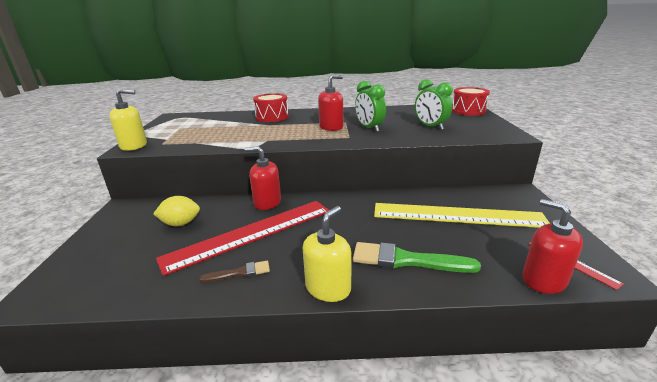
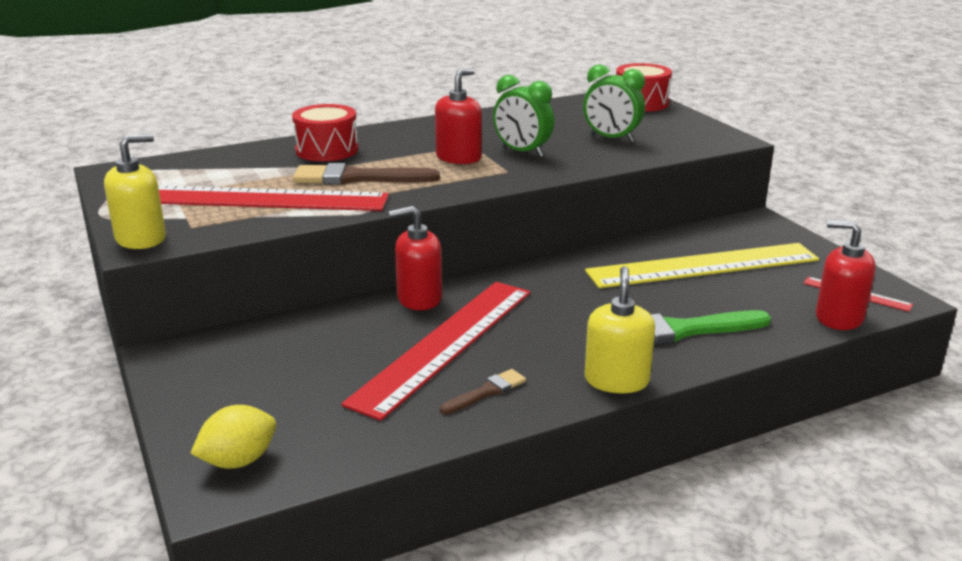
camera: 25 degrees left, 0 degrees up
yellow lemon [153,196,200,226] -> yellow lemon moved to [190,405,276,469]
none -> red ruler [158,185,389,211]
none -> brown brush [293,163,440,185]

